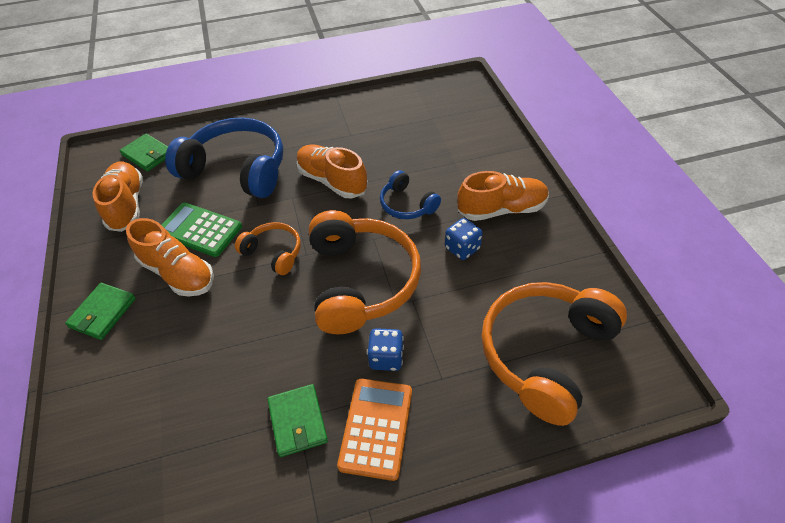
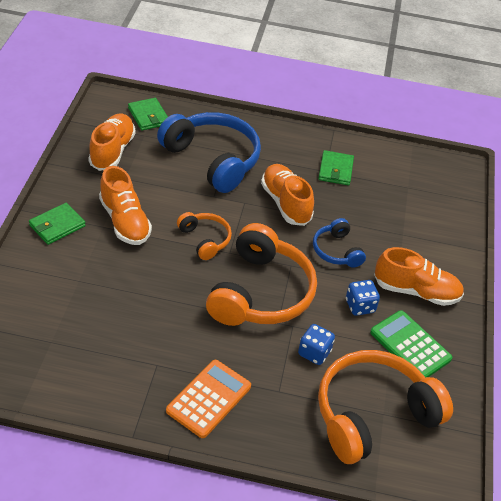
camera: 20 degrees right, 5 degrees down
green calculator [162,203,242,257] -> green calculator moved to [370,310,452,377]
green wallet [267,384,328,457] -> green wallet moved to [318,150,354,185]
blue dice [367,328,404,371] -> blue dice moved to [298,324,335,365]

